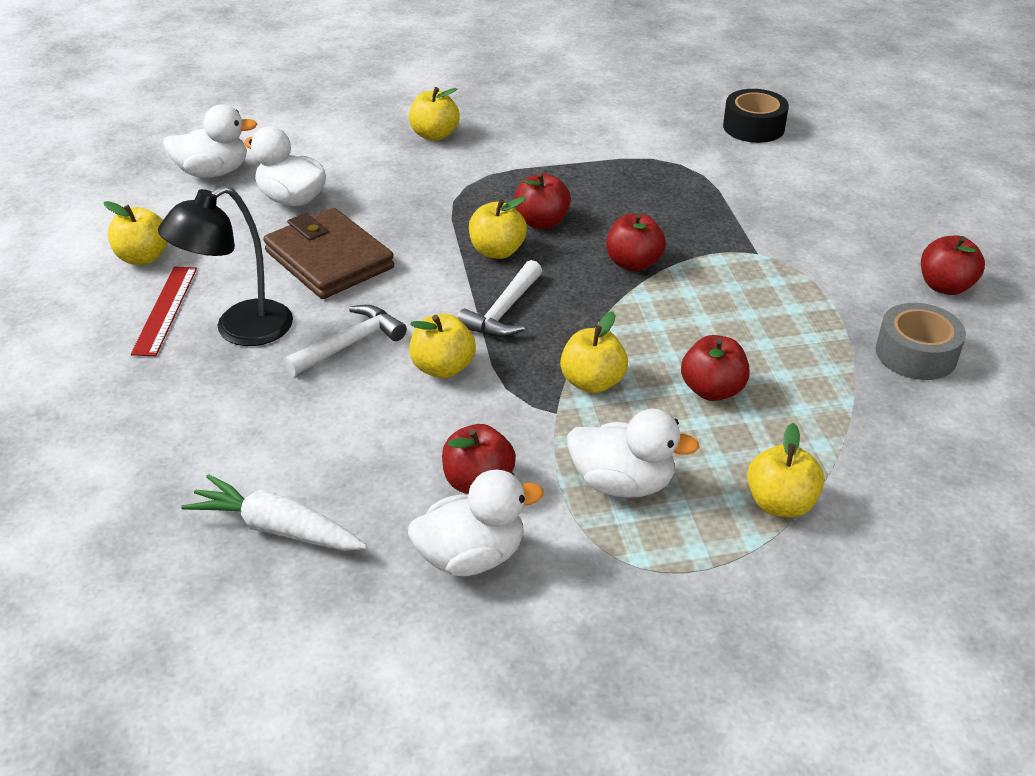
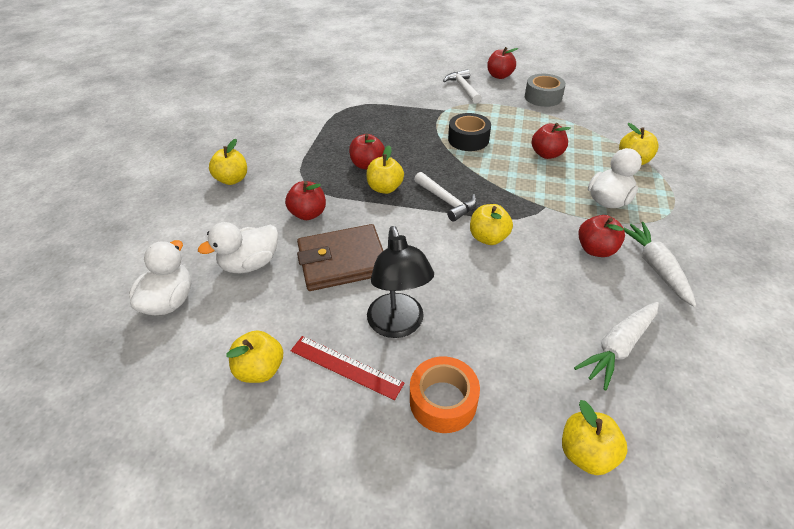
camera: 65 degrees left, 5 degrees up
white hammer [284,305,407,376] -> white hammer moved to [443,69,481,104]
white duck [408,470,544,576] -> white carrot [623,222,696,307]
yellow apple [560,312,628,393] -> yellow apple moved to [562,400,628,475]
red apple [606,213,666,272] -> red apple moved to [285,181,326,220]
black tape [723,89,789,143] -> black tape moved to [448,113,491,151]
none -> orange tape [410,356,480,433]

